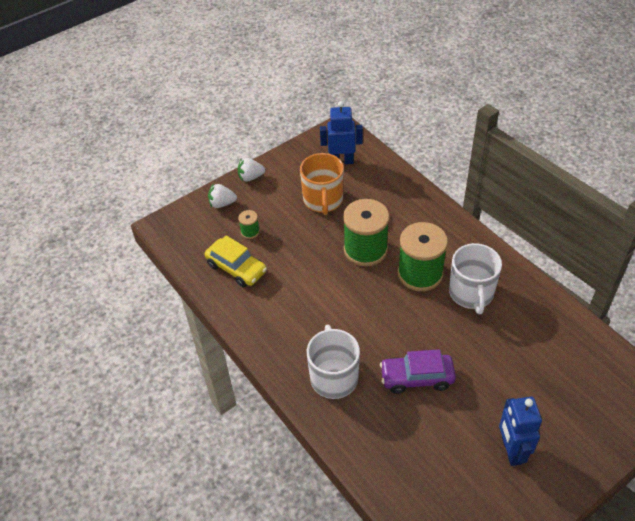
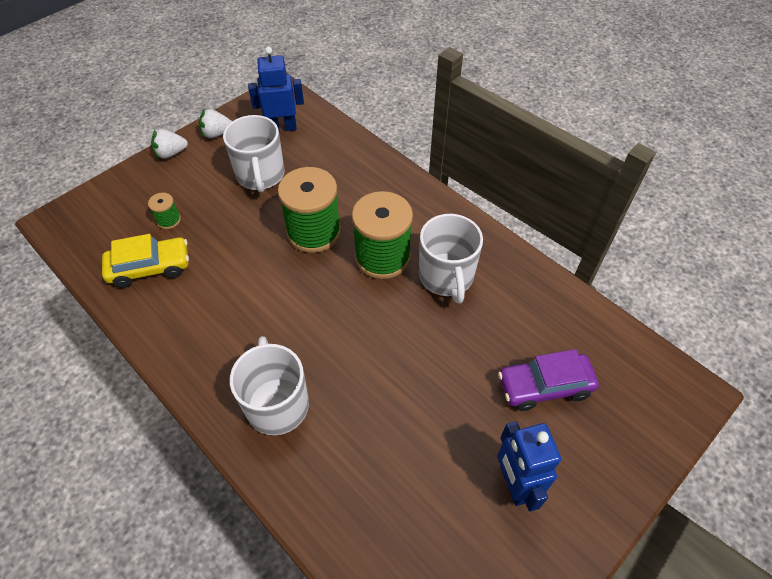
camera: 10 degrees left, 5 degrees up
yellow car [205,235,267,287] -> yellow car turned 45 degrees counterclockwise [102,234,189,288]
white strawberry [208,183,237,208] -> white strawberry moved to [199,109,232,138]
orange mug [300,153,344,215] -> white mug [223,115,284,193]
purple car [380,349,456,394] -> purple car moved to [498,349,599,411]

